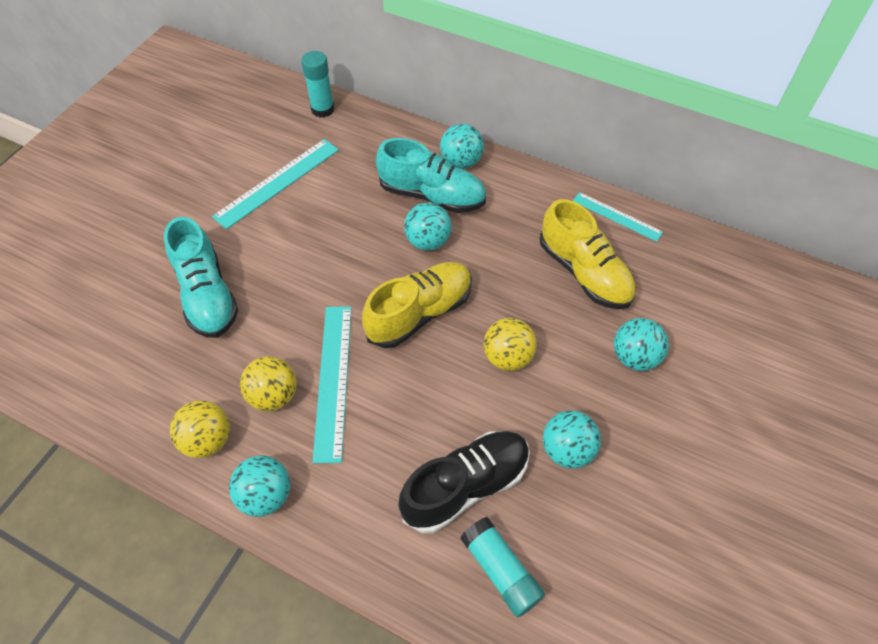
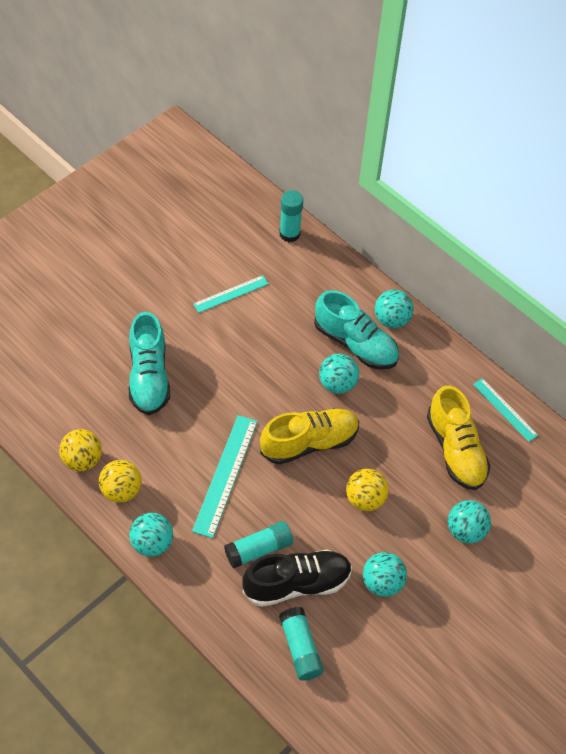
camera: 15 degrees right, 0 degrees up
turquoise ruler [212,139,339,229] -> turquoise ruler [193,275,268,313], size x0.62
yellow ball [240,356,297,411] -> yellow ball moved to [59,429,102,471]
none -> turquoise glue stick [224,521,293,569]

